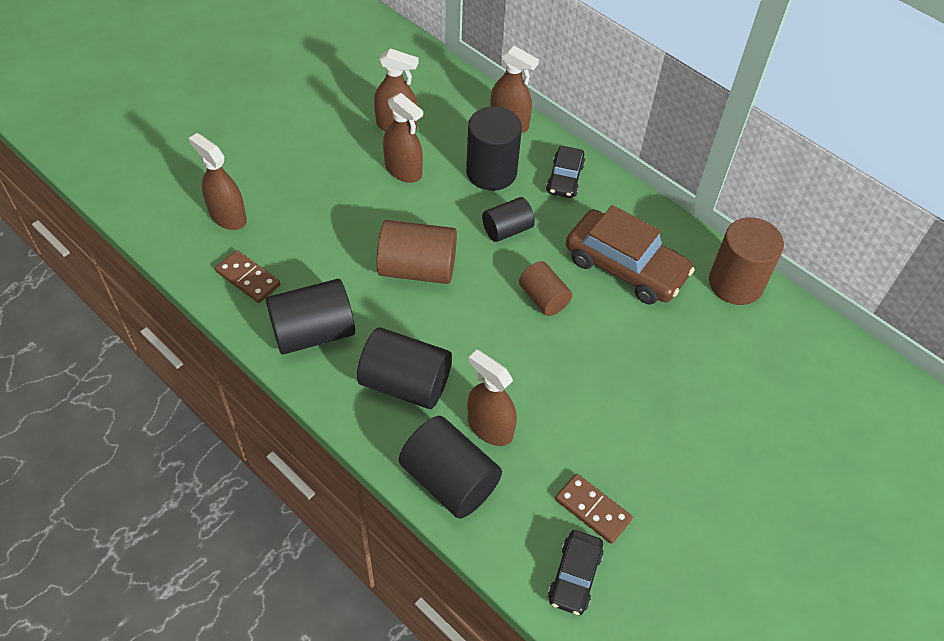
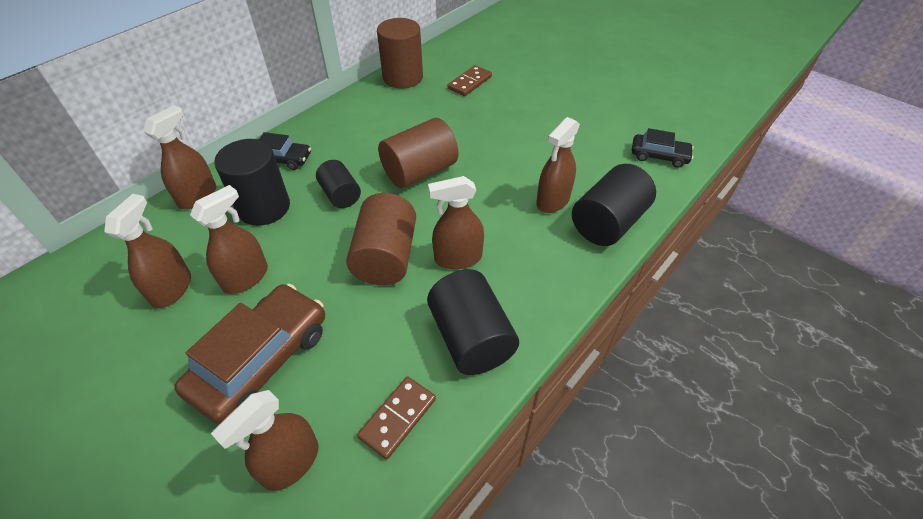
camera: 90 degrees left, 5 degrees down
black cylinder [357,327,452,409] -> none
brown cylinder [519,261,572,316] -> brown cylinder [378,118,458,188], size x1.63
brown domino [555,474,633,544] -> brown domino moved to [448,65,492,96]
brown car [566,205,695,305] -> brown car moved to [174,284,325,424]
none -> brown spray bottle [428,176,484,269]

